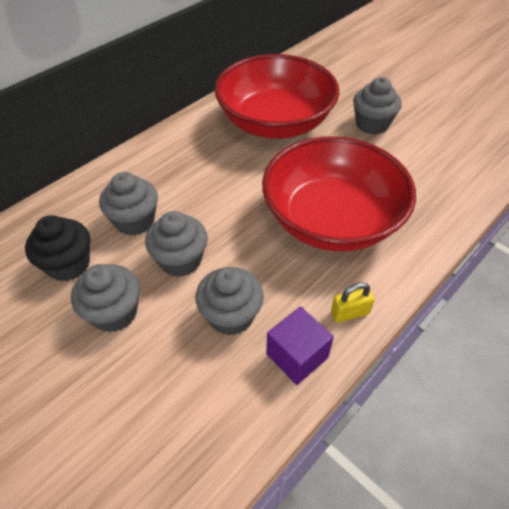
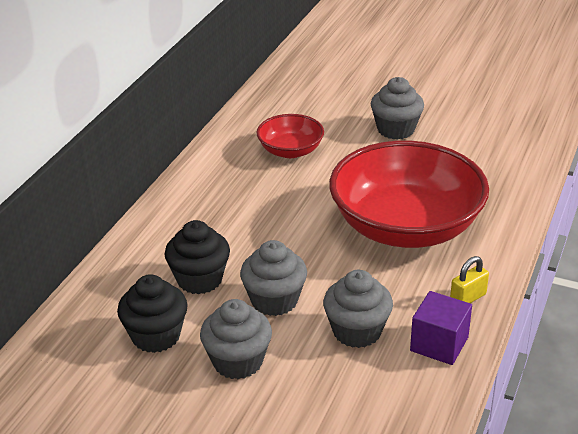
camera: 20 degrees left, 15 degrees down
grey cupcake [99,172,158,236] -> black cupcake [165,220,230,294]
red bowl [215,54,339,139] -> red bowl [256,114,324,158], size x0.48

